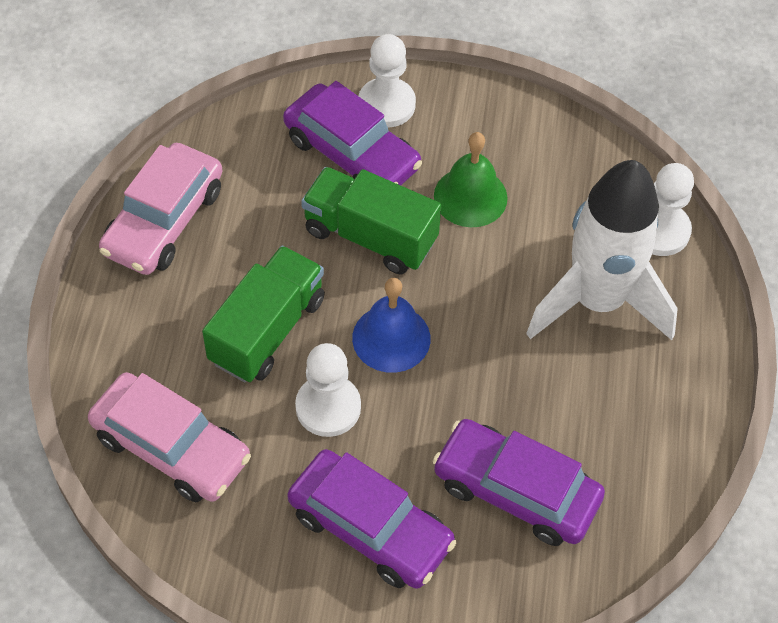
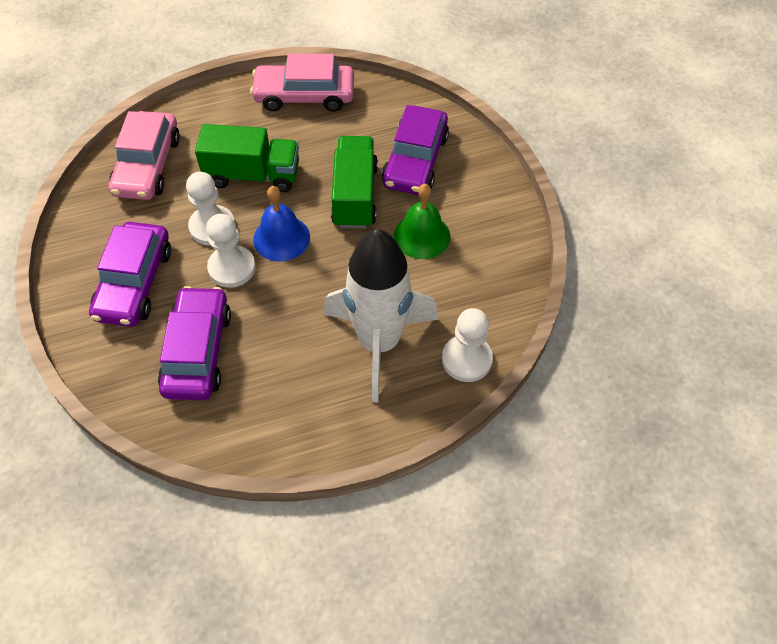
camera: 65 degrees right, 0 degrees up
white pawn [358,34,416,127] -> white pawn moved to [206,214,256,288]

